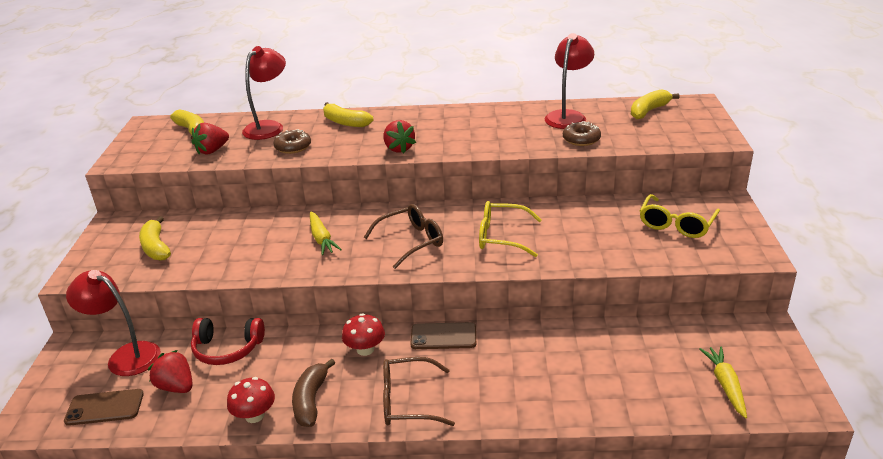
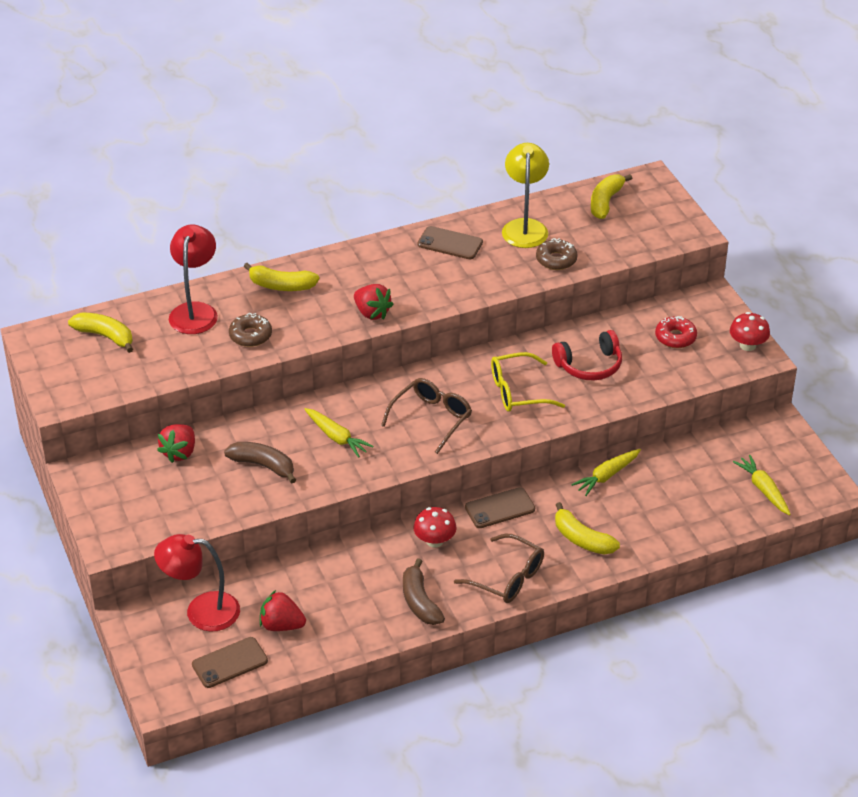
camera: 25 degrees left, 10 degrees up
yellow banana [139,216,171,260] -> yellow banana moved to [555,502,620,555]
red headphones [191,318,265,365] -> red headphones moved to [552,330,622,380]
red strawberry [192,123,229,155] -> red strawberry moved to [157,424,195,463]
red mushroom [227,377,275,423] -> red mushroom moved to [730,312,770,351]
brown glasses [383,357,455,426] -> brown glasses turned 120 degrees counterclockwise [454,533,544,603]
red lamp [545,33,594,129] -> yellow lamp [502,143,549,248]
yellow glasses [640,194,720,238] -> red donut [655,316,697,348]
none -> brown banana [224,442,296,483]
none -> brown phone [417,226,483,259]
none -> yellow carrot [571,449,641,496]

